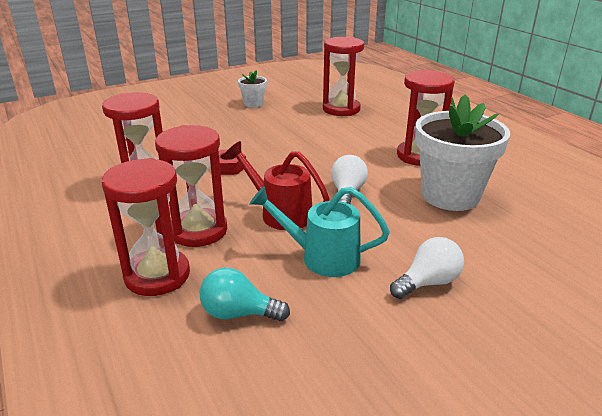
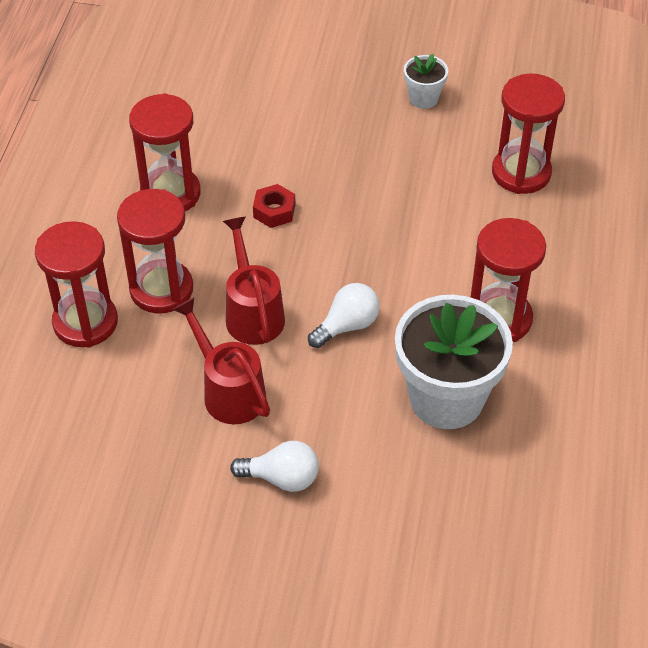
camera: 40 degrees right, 20 degrees up
turquoise light bulb [200,267,290,321] -> none
turquoise watering can [249,186,390,277] -> red watering can [172,297,270,424]

